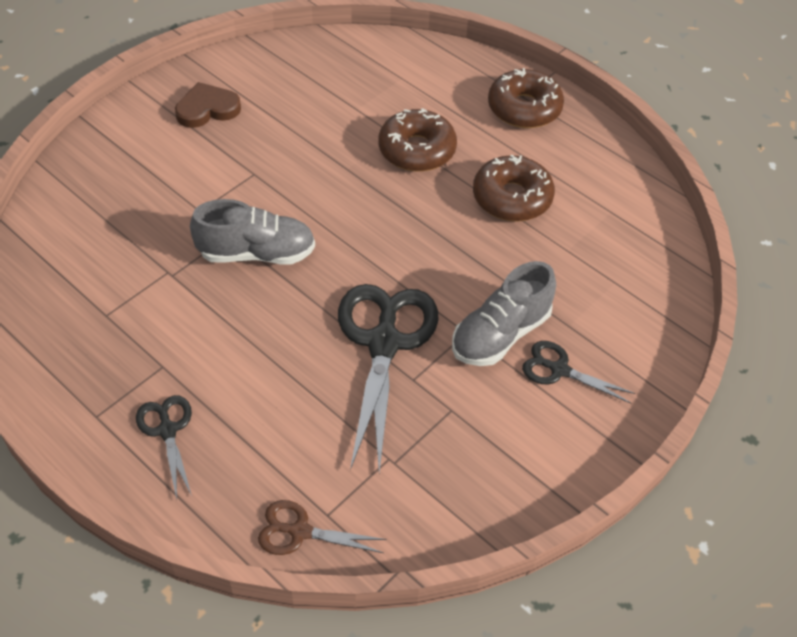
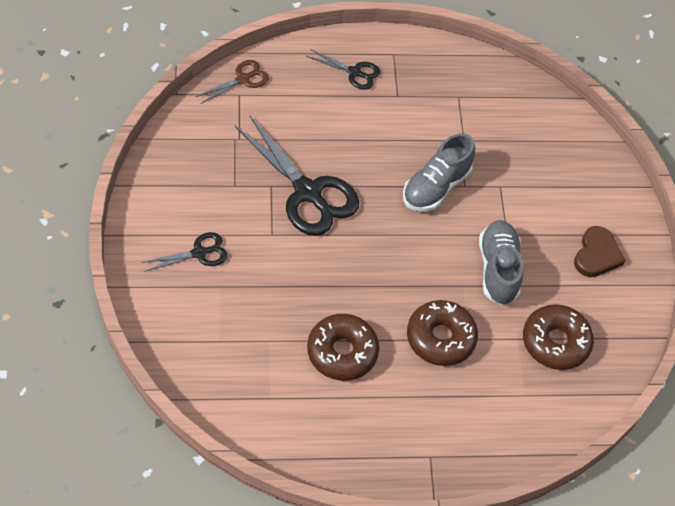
camera: 130 degrees right, 5 degrees up
grey shoe [452,261,556,366] -> grey shoe moved to [479,220,523,305]
brown donut [488,68,564,128] -> brown donut moved to [523,304,594,370]

